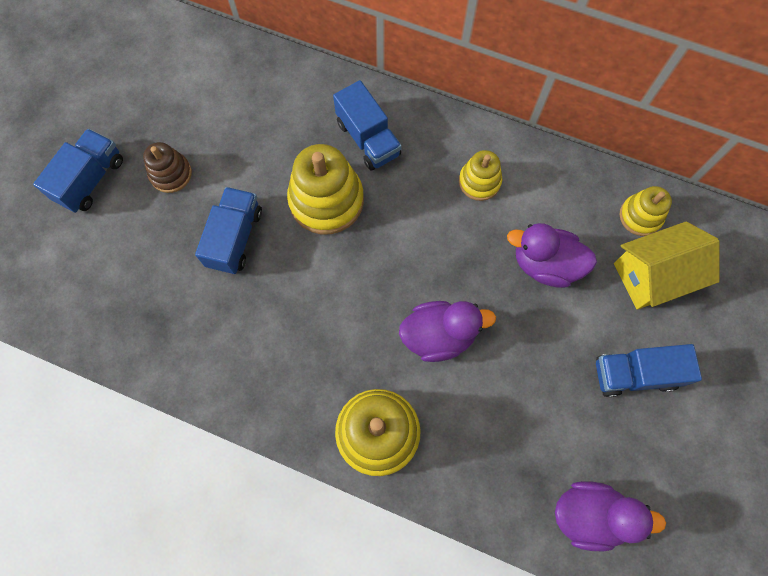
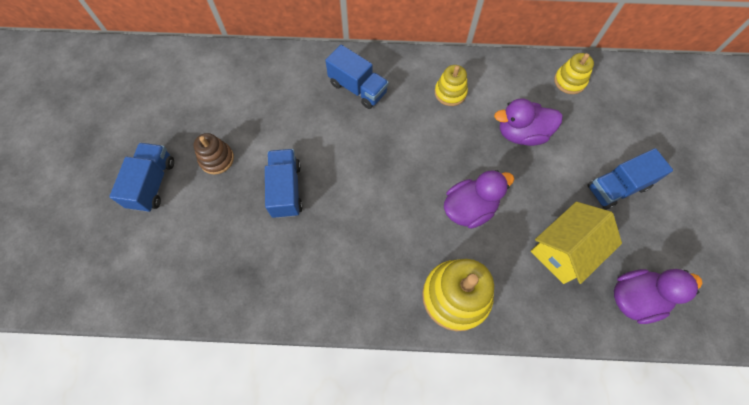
camera: 20 degrees left, 5 degrees down
yellow stacking toy [287,144,364,235] -> none
yellow house [614,221,719,310] -> yellow house moved to [531,202,622,284]

